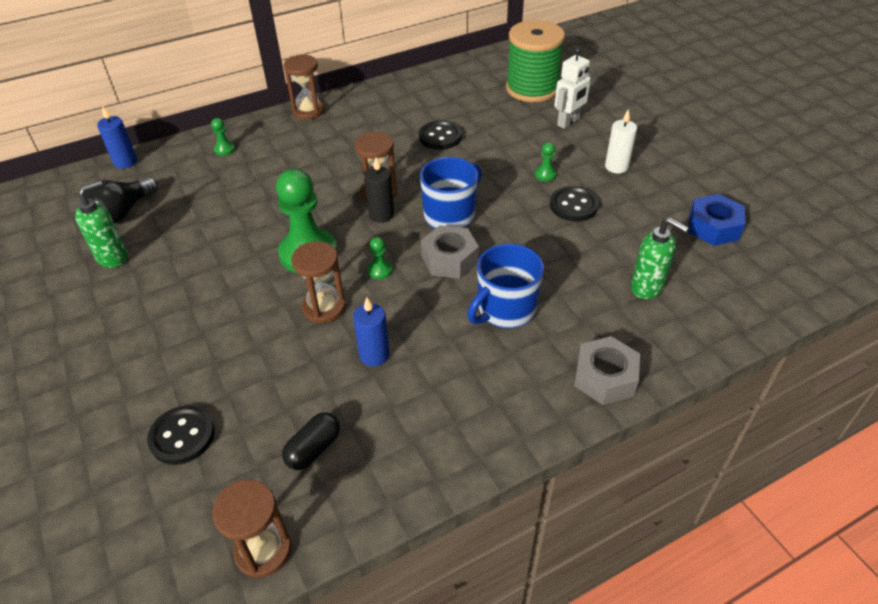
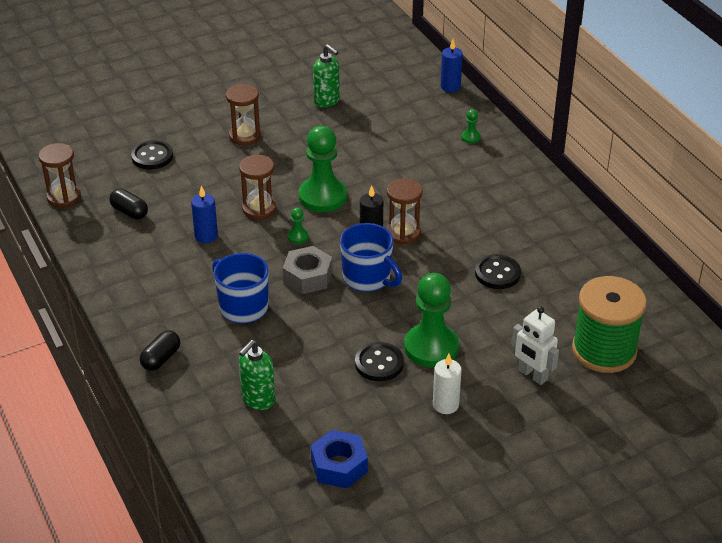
camera: 90 degrees right, 5 degrees down
black light bulb [85,177,158,223] -> none
brown hourglass [284,54,325,120] -> brown hourglass moved to [226,84,261,145]
green pawn [535,142,557,182] -> green pawn [404,273,459,367], size x2.40
grey nut [574,336,640,405] -> black capsule [140,330,180,371]

